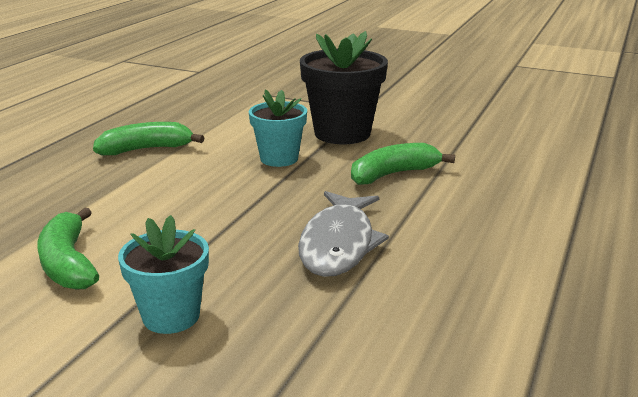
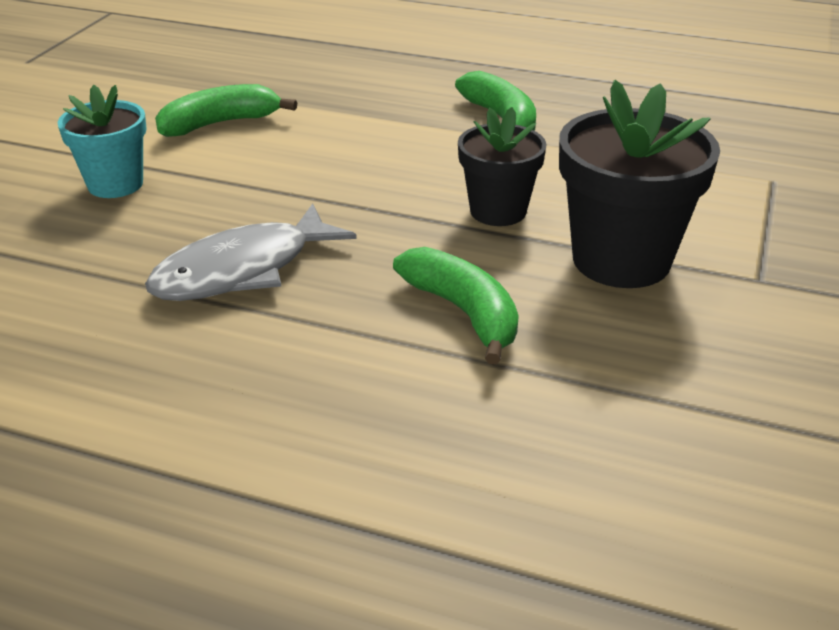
camera: 85 degrees right, 10 degrees up
turquoise flower pot [249,89,307,167] -> black flower pot [458,107,547,226]
grey fish [298,191,389,277] -> grey fish turned 45 degrees counterclockwise [145,204,357,301]

